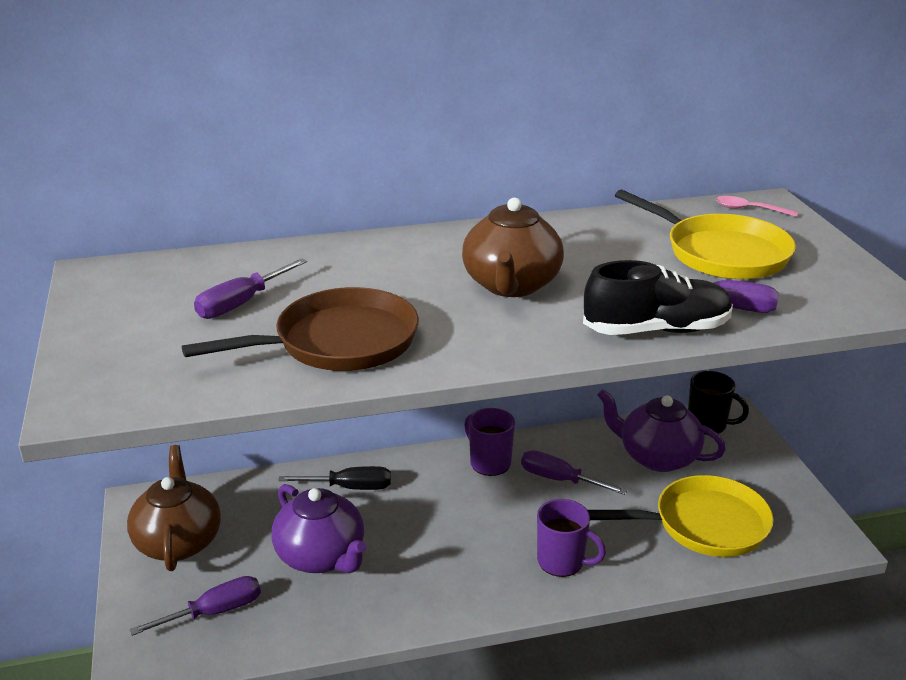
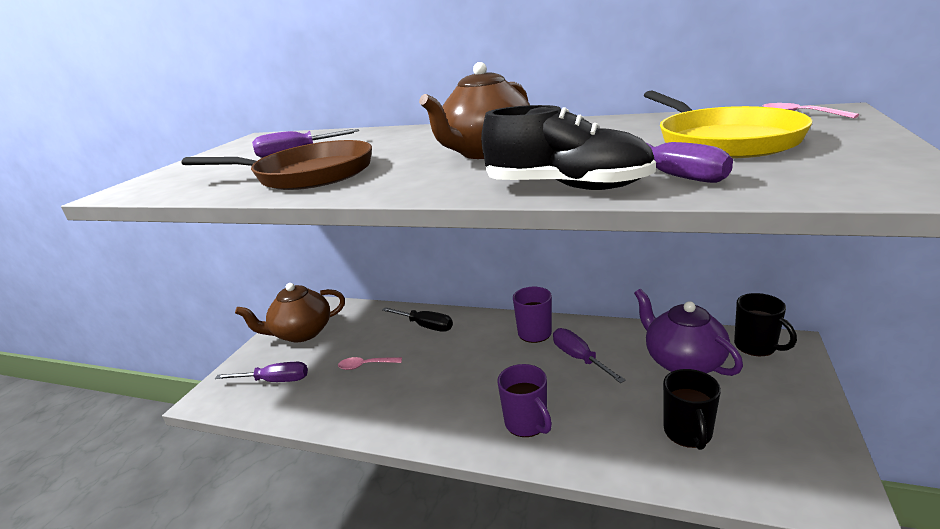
camera: 35 degrees right, 5 degrees down
brown teapot [127,445,221,571] -> brown teapot turned 135 degrees counterclockwise [235,283,345,342]
purple teapot [272,484,367,573] -> pink spoon [338,357,402,370]
yellow pan [588,475,774,557] -> black mug [663,369,721,450]

